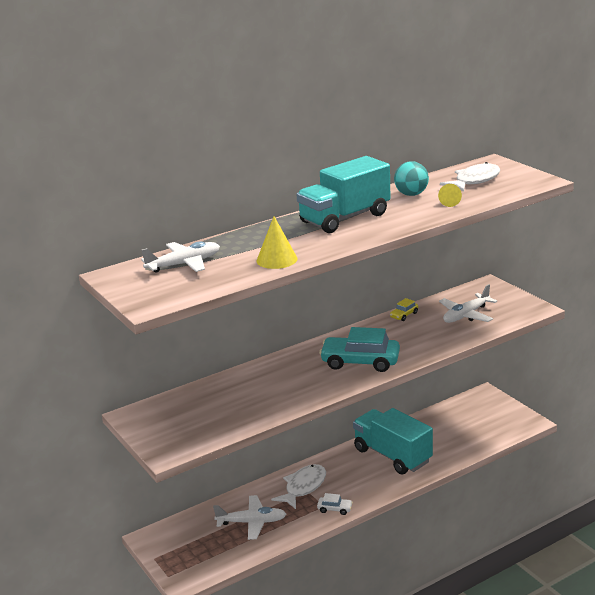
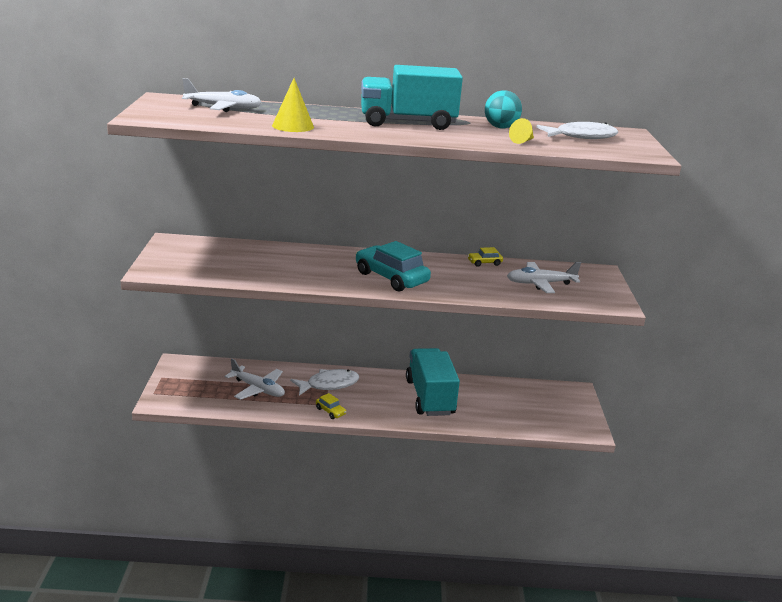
camera: 30 degrees right, 0 degrees up
white car [317,493,353,515] -> yellow car [316,393,347,419]

